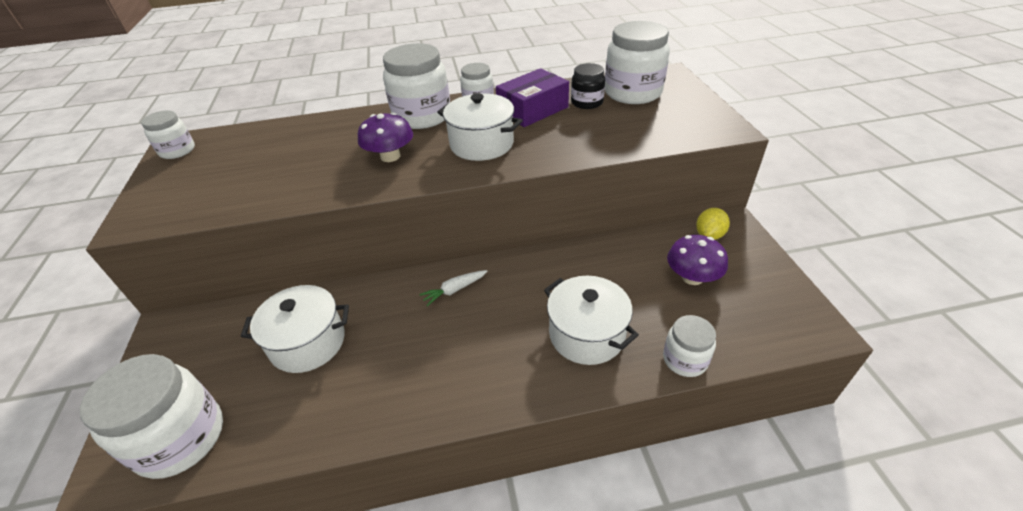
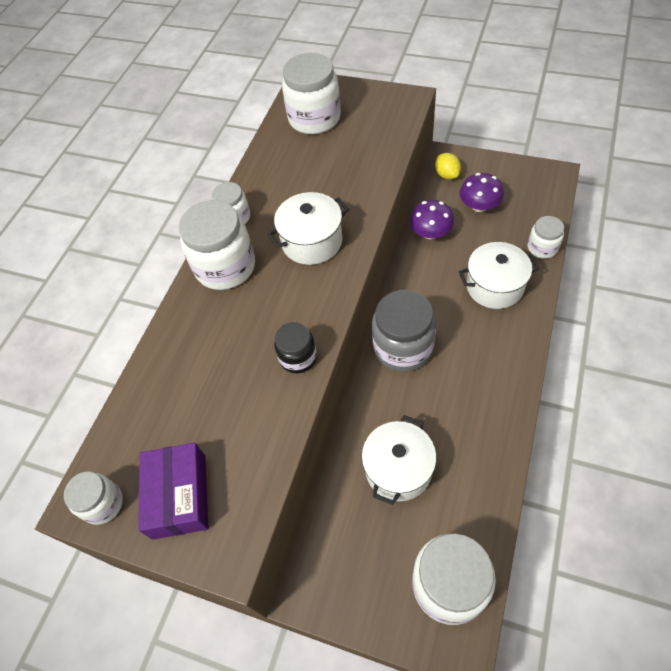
camera: 55 degrees left, 15 degrees up
purple mushroom [358,112,413,162] -> purple mushroom moved to [409,200,454,239]
white carrot [419,270,488,306] -> grey jar [372,290,436,372]
purple box [496,68,569,127] -> purple box moved to [138,443,208,540]
black jar [571,63,605,109] -> black jar moved to [274,322,317,373]

